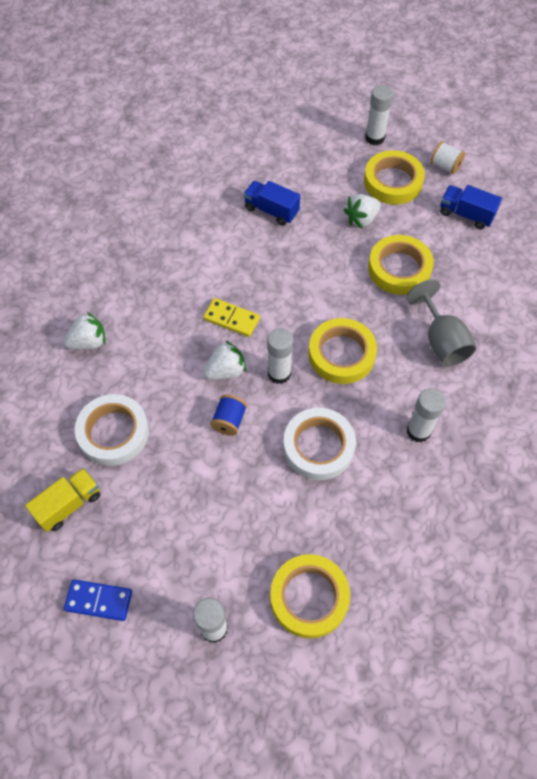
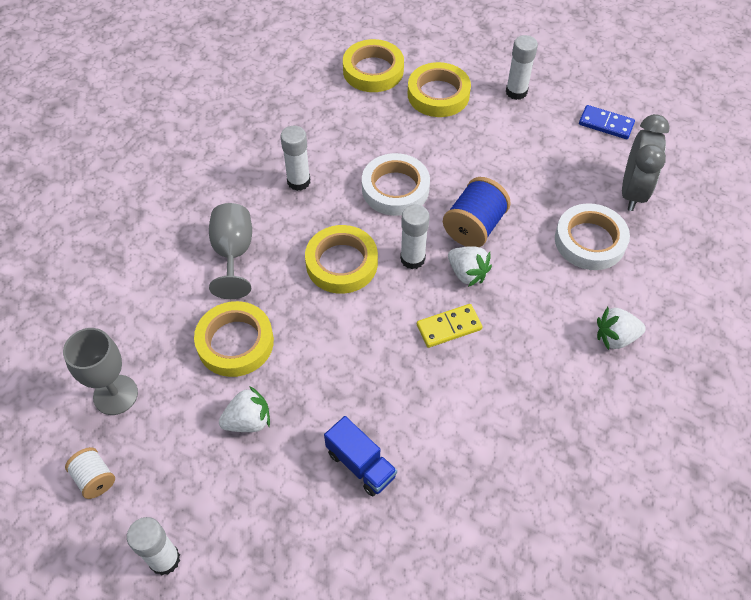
camera: 165 degrees left, 5 degrees down
yellow truck [25,468,100,532] -> grey clock [622,114,670,211]
yellow domino [203,298,260,337] -> yellow domino turned 60 degrees counterclockwise [417,304,483,348]
white strawberry [203,340,246,380] -> white strawberry turned 120 degrees counterclockwise [448,246,492,287]
blue spool [210,394,247,436] -> blue spool [443,177,511,247], size x1.69
yellow tape [364,150,425,205] -> yellow tape moved to [343,39,404,92]
blue truck [440,185,502,229] -> grey goblet [63,328,138,415]

